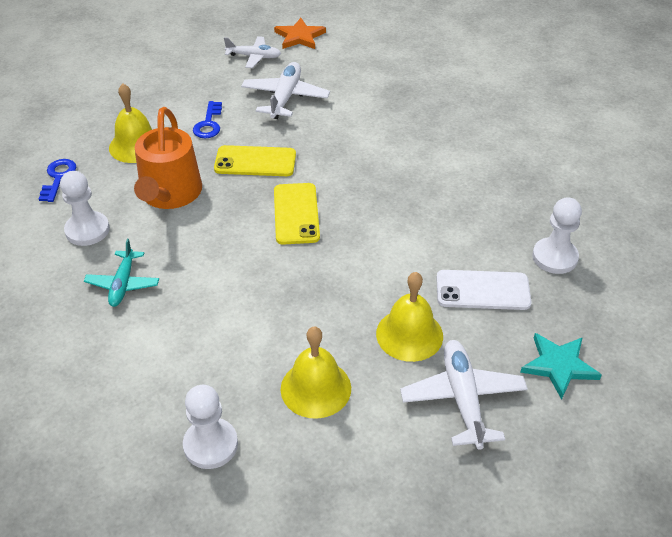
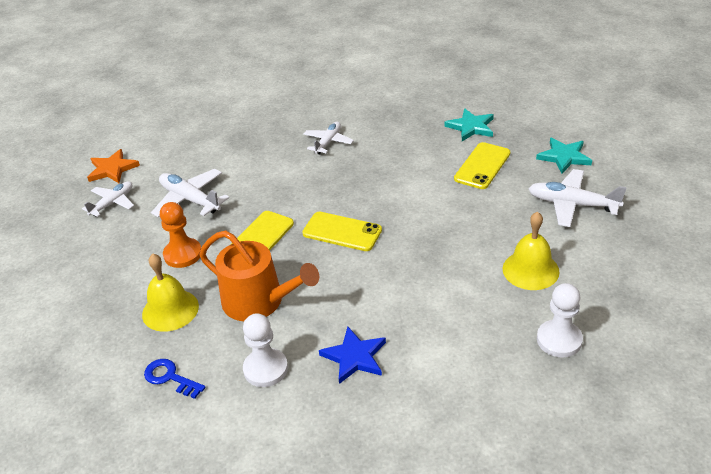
camera: 60 degrees left, 5 degrees down
turquoise plane [84,239,159,307] -> blue star [319,327,386,384]
blue key [193,101,222,138] -> orange pawn [160,202,201,268]
yellow bell [376,272,443,362] -> none
white phone [436,270,531,310] -> yellow phone [454,142,511,189]
white pawn [532,197,582,274] -> turquoise star [445,108,494,141]
none -> white plane [303,122,354,154]

